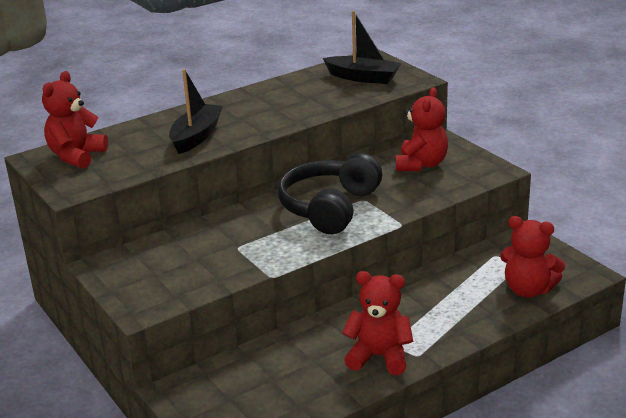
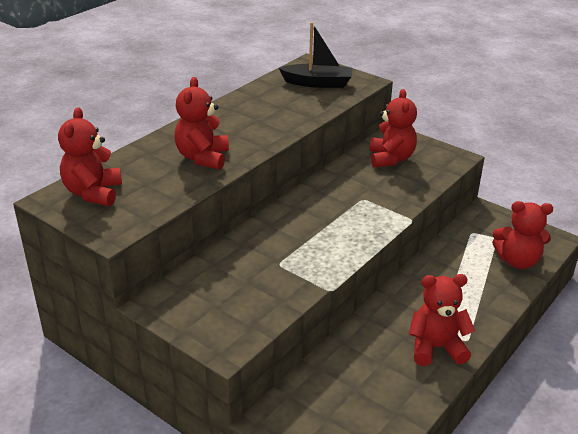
camera: 20 degrees left, 5 degrees up
black boat [169,69,223,154] -> red teddy bear [174,77,229,170]
black headphones [278,153,382,234] -> none

